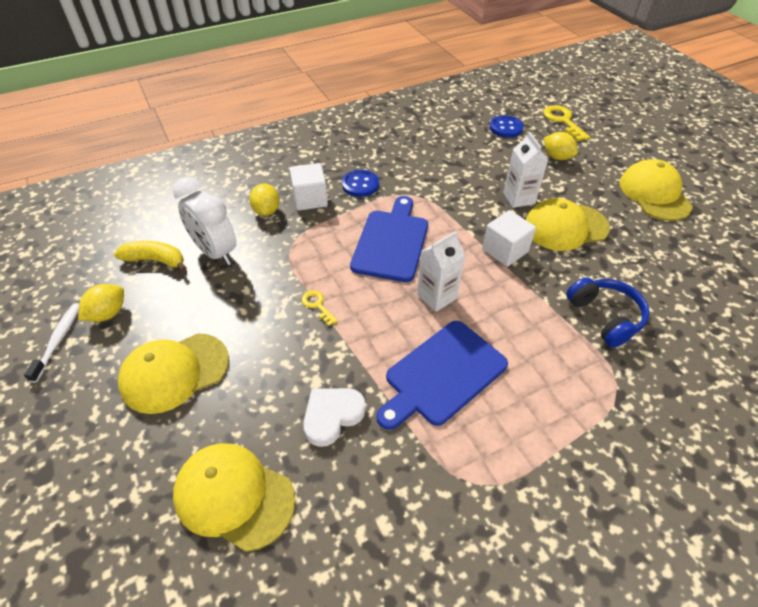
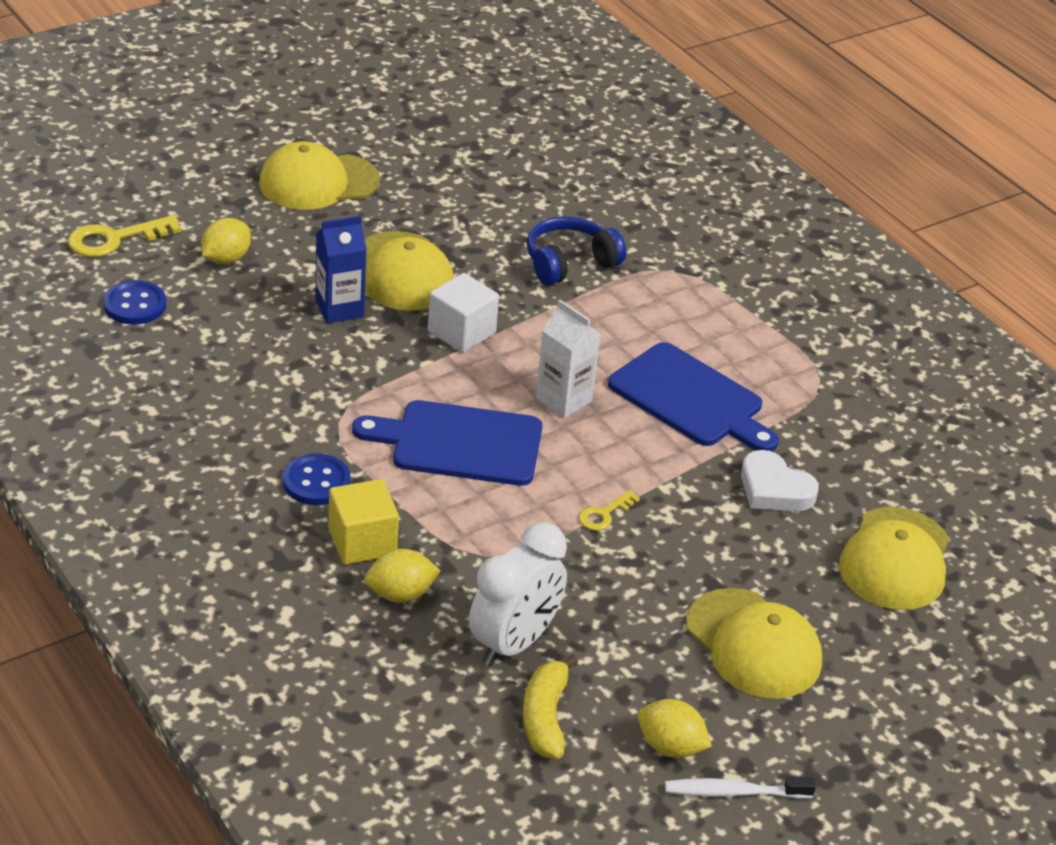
camera: 100 degrees left, 10 degrees down
white cube [290,163,328,211] -> yellow cube [329,479,399,564]
white carton [503,132,548,208] -> blue carton [315,216,367,323]

